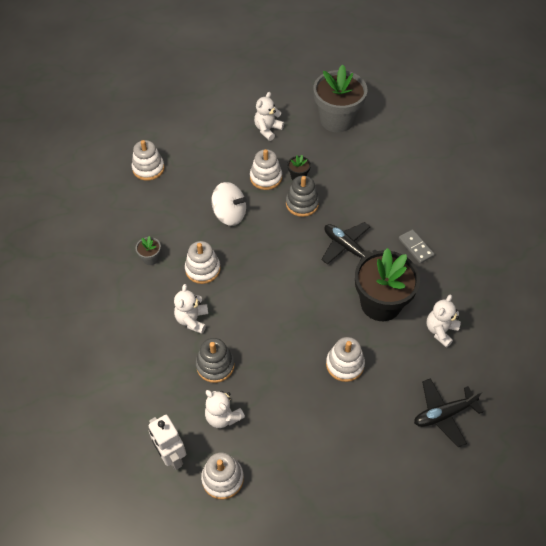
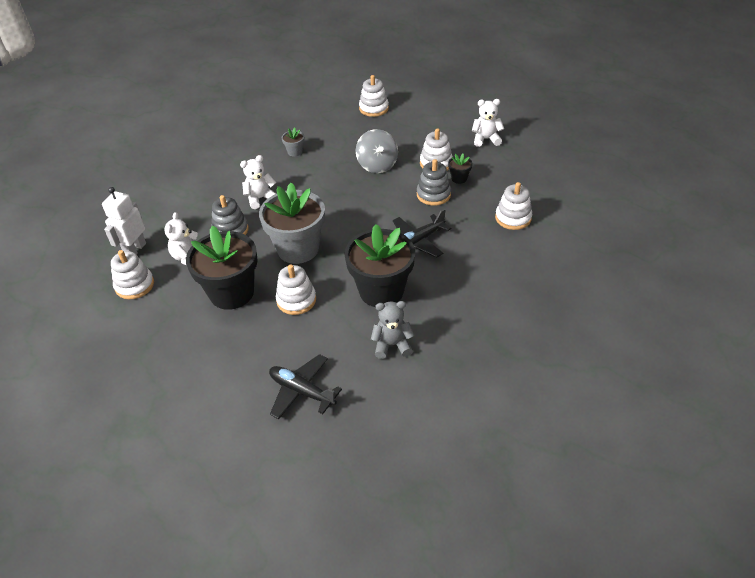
camera: 55 degrees right, 10 degrees down
white stacking toy [185,241,221,284] -> white stacking toy moved to [495,182,532,230]
white spinning top [211,182,247,226] -> grey spinning top [356,129,398,173]
grey flower pot [313,65,367,132] -> grey flower pot moved to [259,183,325,264]
black plane [321,222,377,265] -> black plane turned 135 degrees counterclockwise [393,209,451,258]
grey domino [399,229,435,264] -> none
white teddy bear [427,294,461,348] -> grey teddy bear [371,301,415,359]
none -> black flower pot [186,226,258,310]

